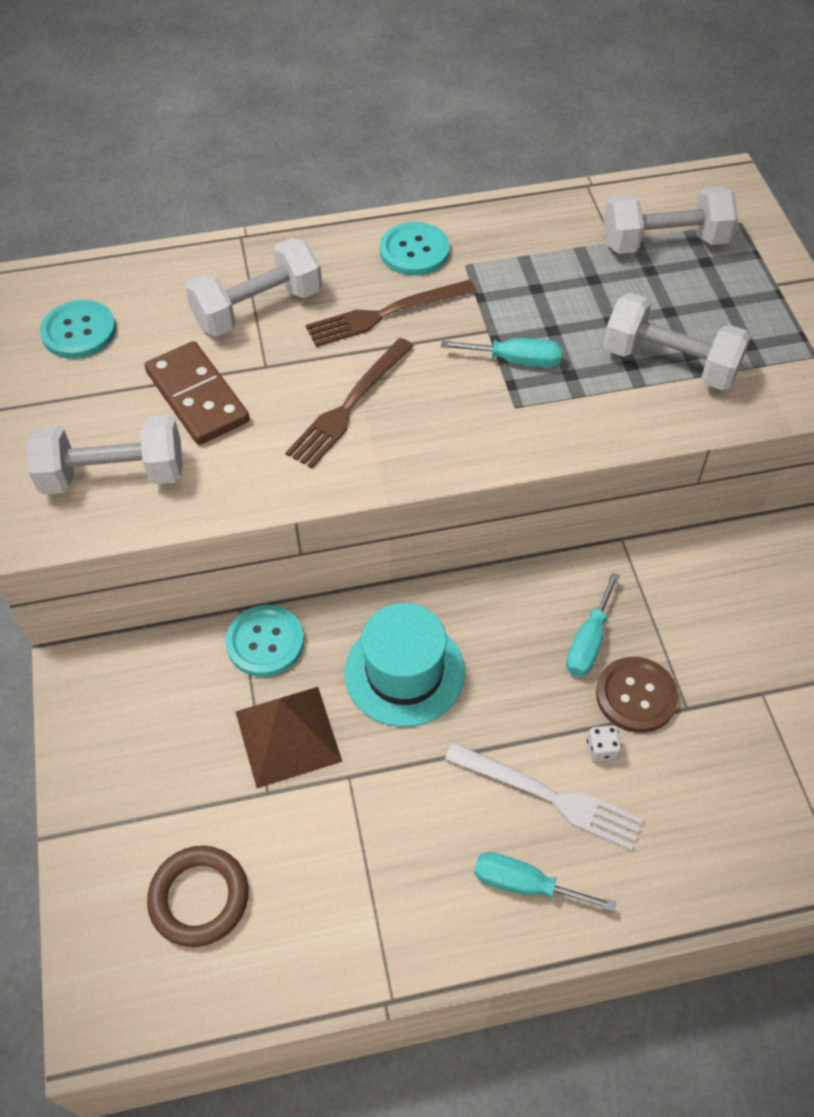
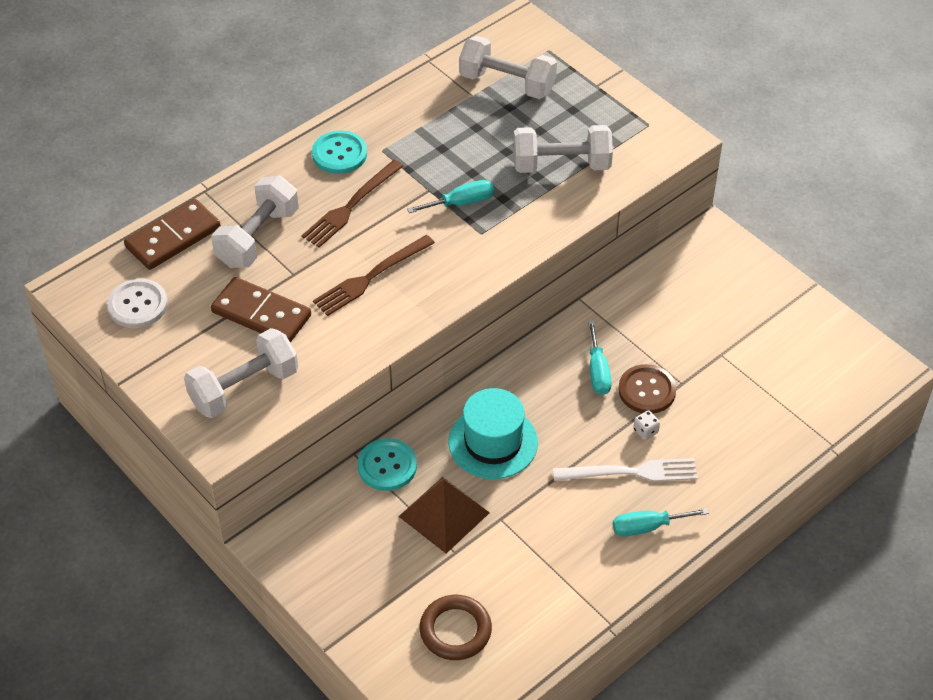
camera: 30 degrees left, 5 degrees down
turquoise button [40,300,116,359] -> white button [107,279,168,328]
brown fork [285,338,414,468] -> brown fork turned 45 degrees clockwise [313,235,435,316]
white dumbbell [604,186,738,254] -> white dumbbell turned 60 degrees clockwise [459,36,557,99]
none -> brown domino [124,199,221,270]

